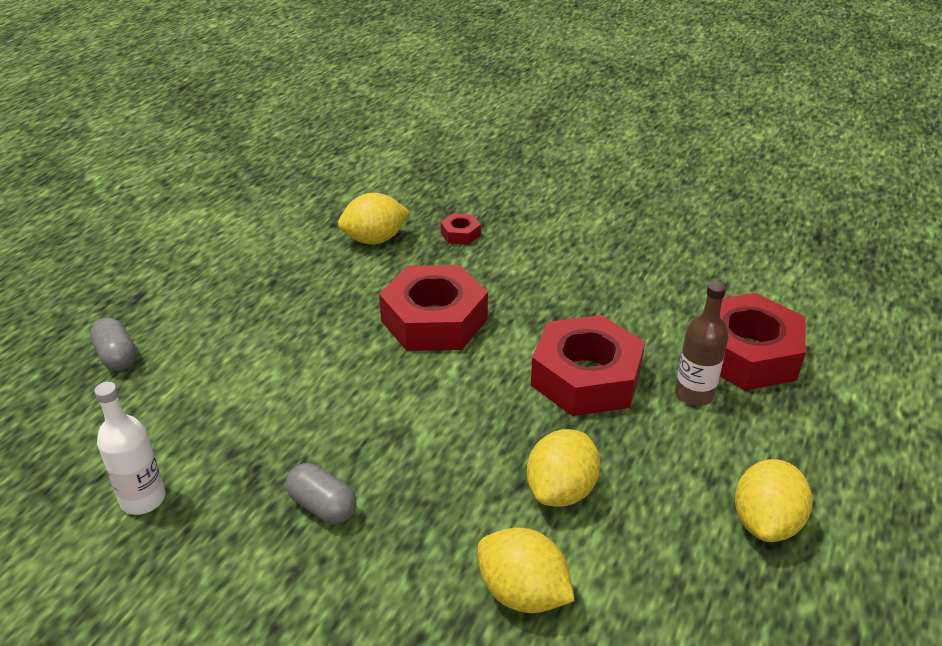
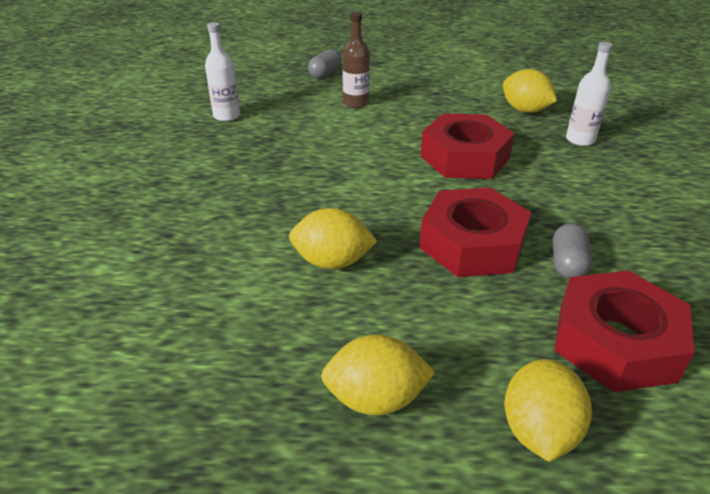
camera: 65 degrees right, 0 degrees up
grey capsule [286,463,356,524] -> grey capsule moved to [553,223,592,279]
red nut [440,213,481,245] -> white bottle [566,42,613,146]
yellow lemon [478,527,575,613] -> yellow lemon moved to [504,359,592,462]
brown bottle [675,281,729,406] -> brown bottle moved to [342,12,370,108]

